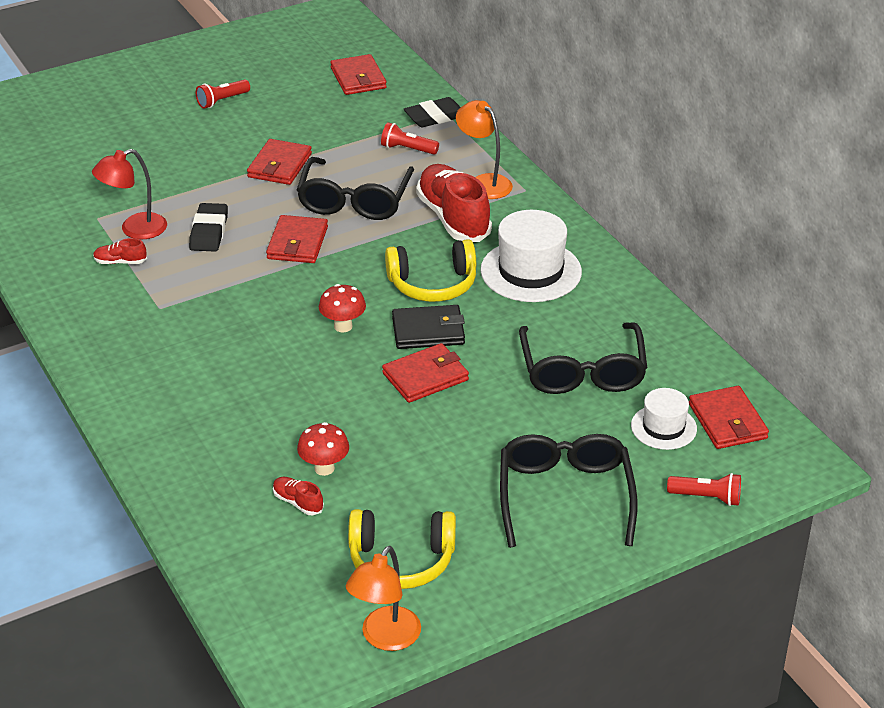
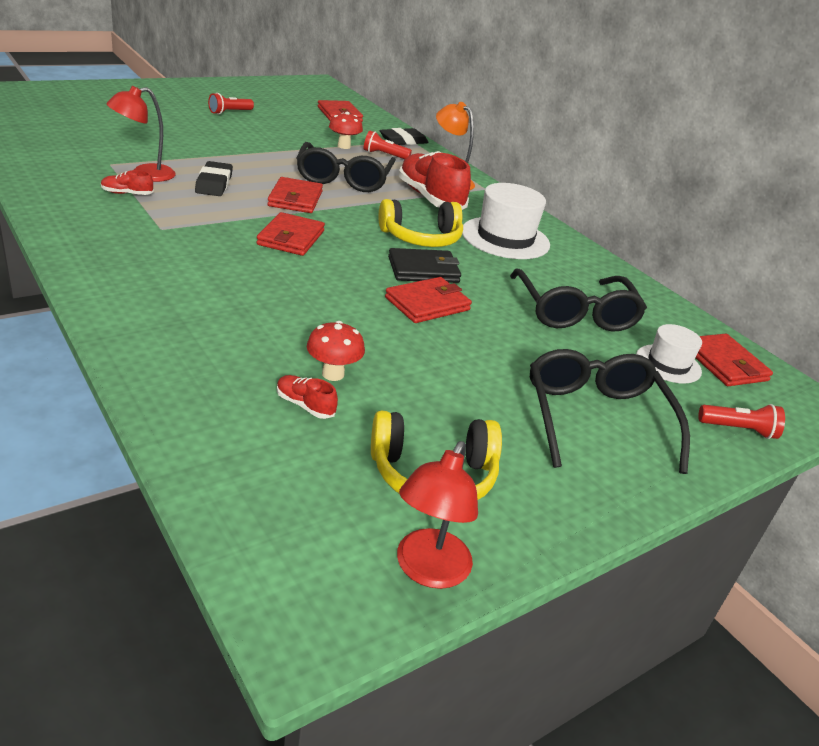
camera: 10 degrees left, 5 degrees down
red wallet [247,139,312,185] -> red wallet moved to [256,212,325,256]
red mushroom [319,284,366,333] -> red mushroom moved to [329,112,363,149]
orange lamp [346,546,421,651] -> red lamp [397,441,478,589]

